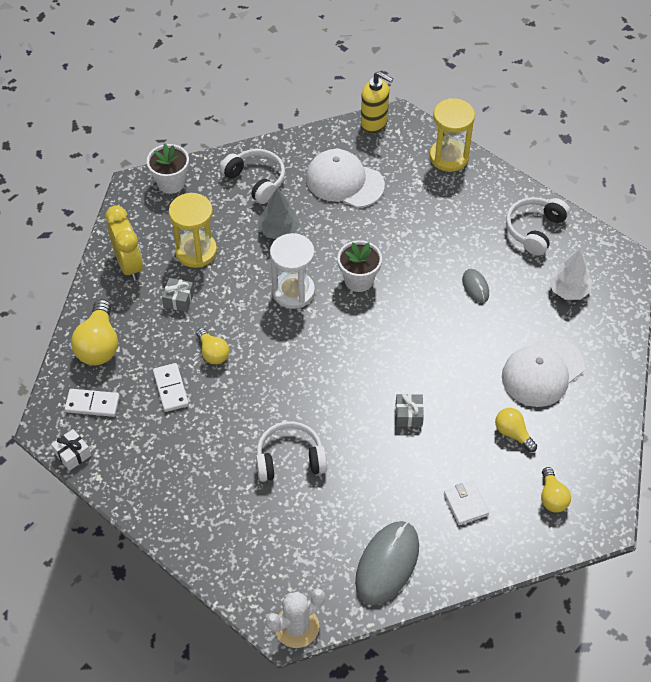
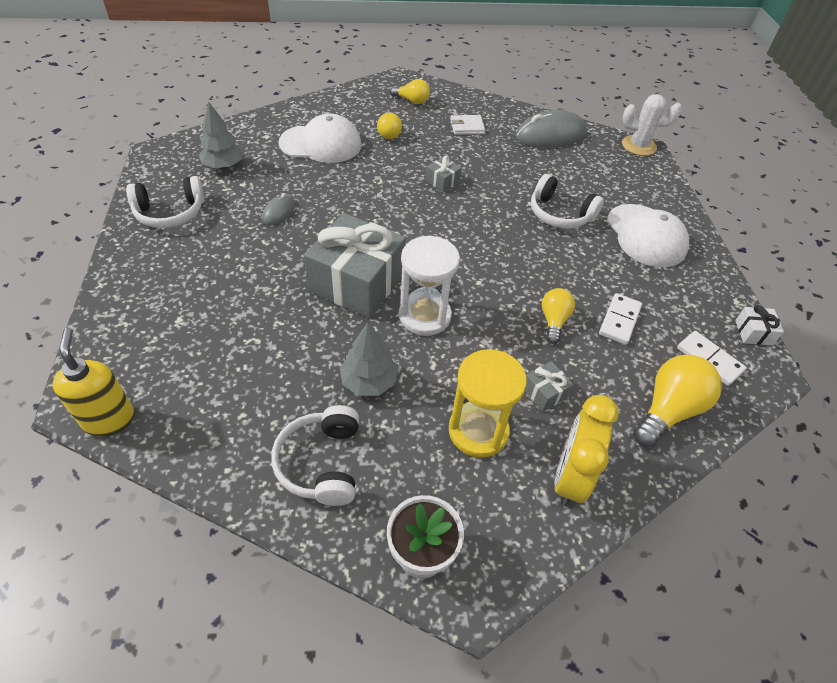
camera: 140 degrees left, 5 degrees down
white cap [306,149,385,208] -> white cap moved to [607,204,689,267]
white flower pot [337,240,382,292] -> grey gift [304,213,406,318]
yellow hourglass [429,98,475,172] -> none
white wallet [444,481,489,525] -> white wallet turned 60 degrees clockwise [450,115,485,135]
yellow light bulb [541,467,571,512] -> yellow light bulb turned 75 degrees clockwise [390,79,430,104]
white tree [549,248,592,300] -> grey tree [199,101,243,169]

